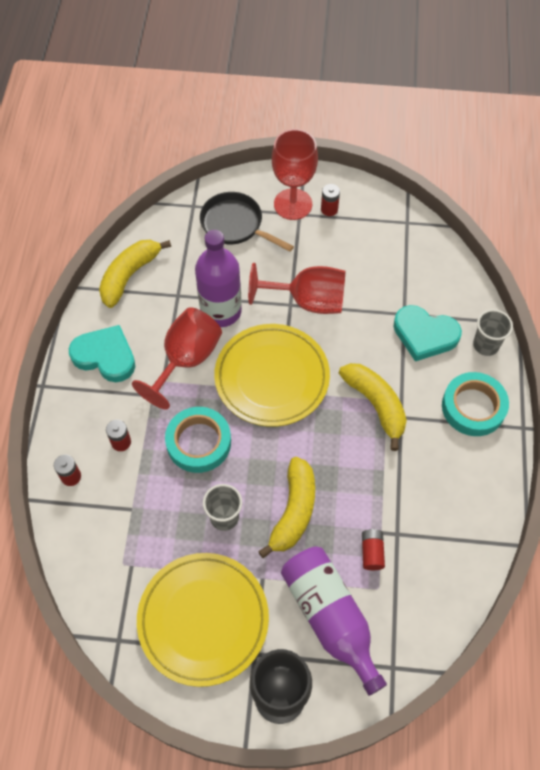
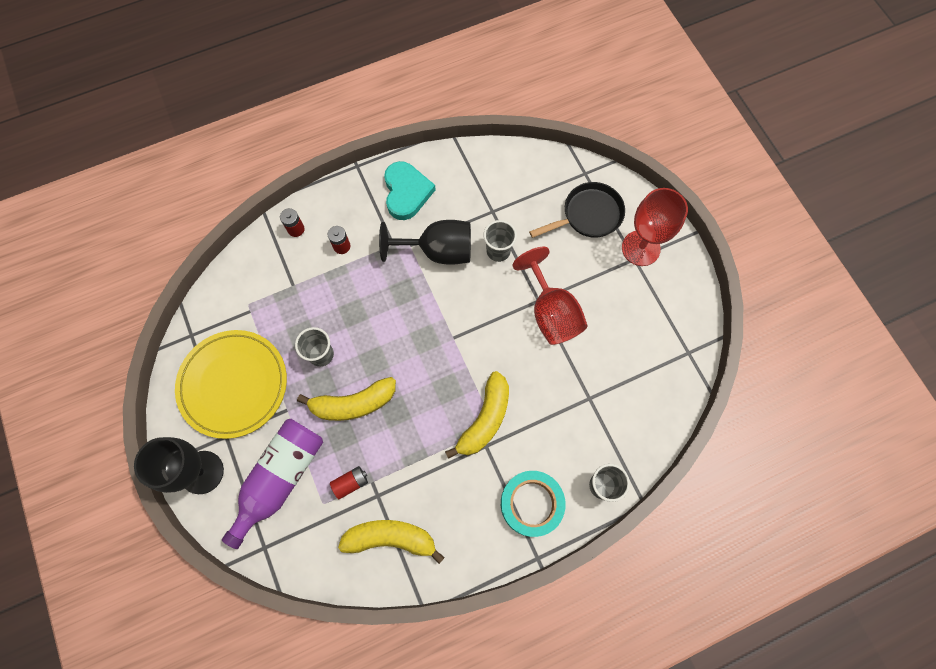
camera: 60 degrees right, 10 degrees up
yellow banana [99,240,171,308] -> yellow banana moved to [338,520,445,564]
red goblet [132,307,222,409] -> black goblet [379,220,471,265]
turquoise tape [165,407,231,473] -> none
purple bottle [195,230,242,327] -> grey cup [484,220,517,262]
black pan [200,192,294,252] -> black pan turned 60 degrees clockwise [529,182,625,238]
yellow plate [214,324,330,427] -> none
red battery [321,184,340,216] -> none
turquoise heart [393,305,462,361] -> none

